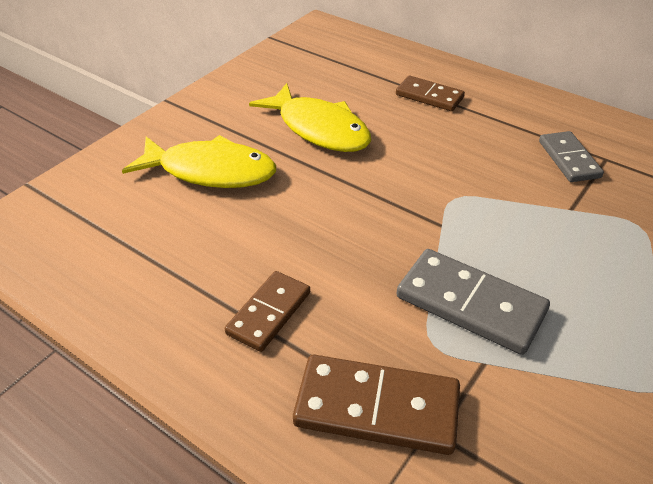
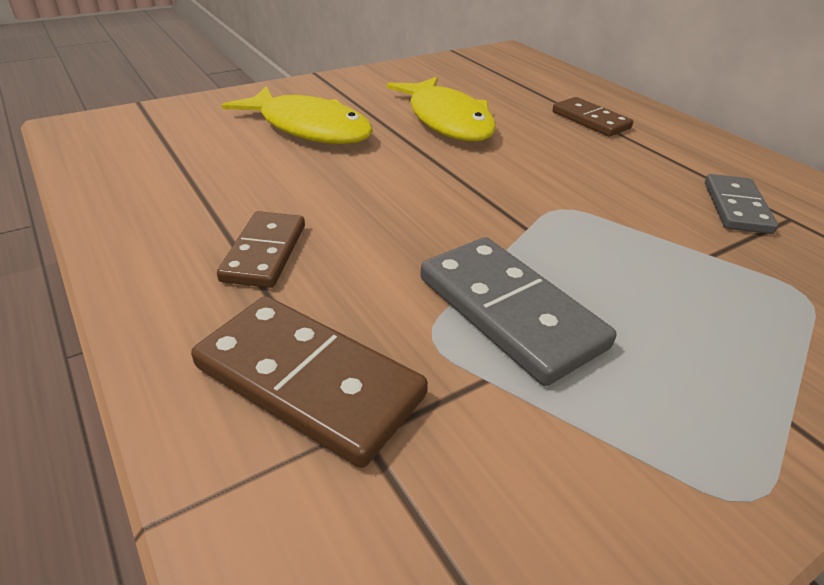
camera: 20 degrees right, 5 degrees down
brown domino [225,271,310,352] -> brown domino turned 45 degrees counterclockwise [217,211,305,288]

